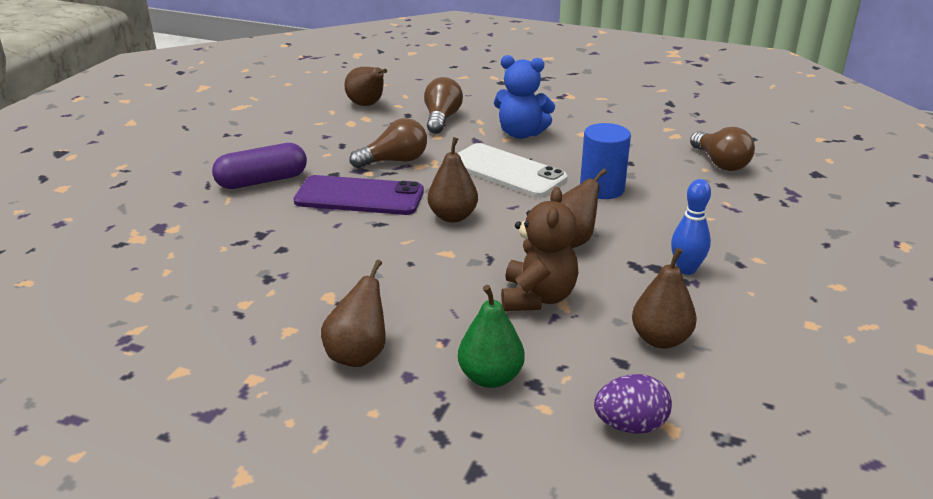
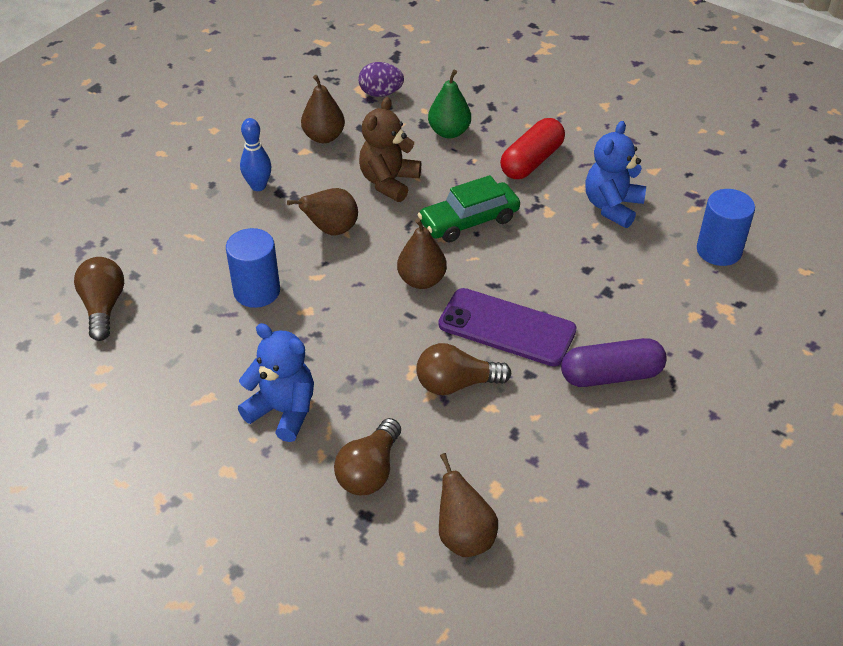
camera: 165 degrees left, 15 degrees up
brown pear [321,260,385,367] -> red capsule [500,118,565,179]
white phone [458,143,568,197] -> none
none -> green car [418,175,520,242]
none -> blue teddy bear [585,121,646,228]
none -> blue cylinder [697,189,755,266]

